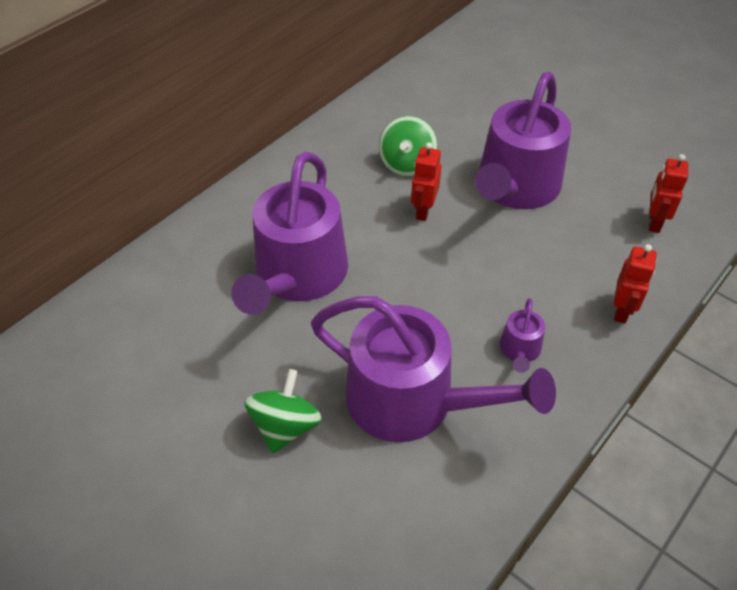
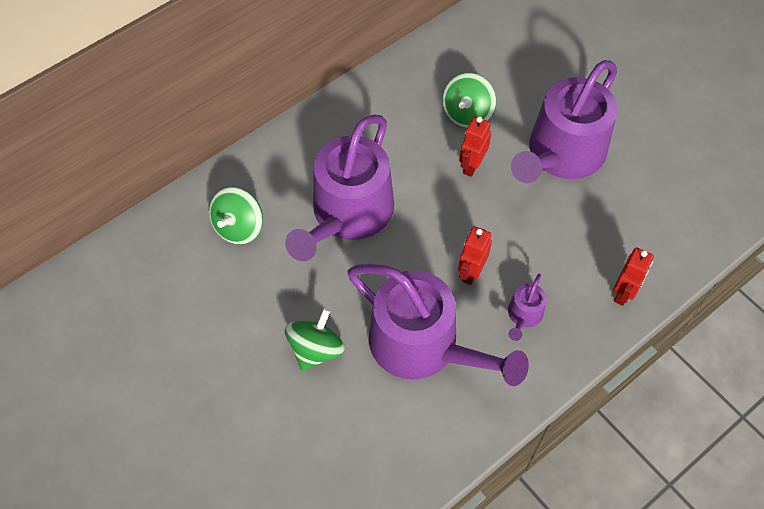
camera: 10 degrees right, 10 degrees up
red robot [649,154,688,233] -> red robot moved to [458,226,492,285]
none -> green spinning top [209,187,263,245]

